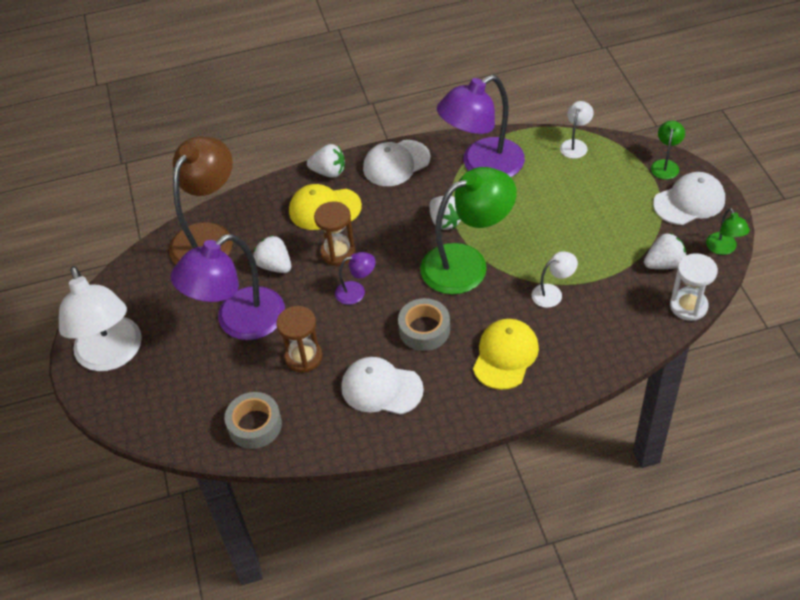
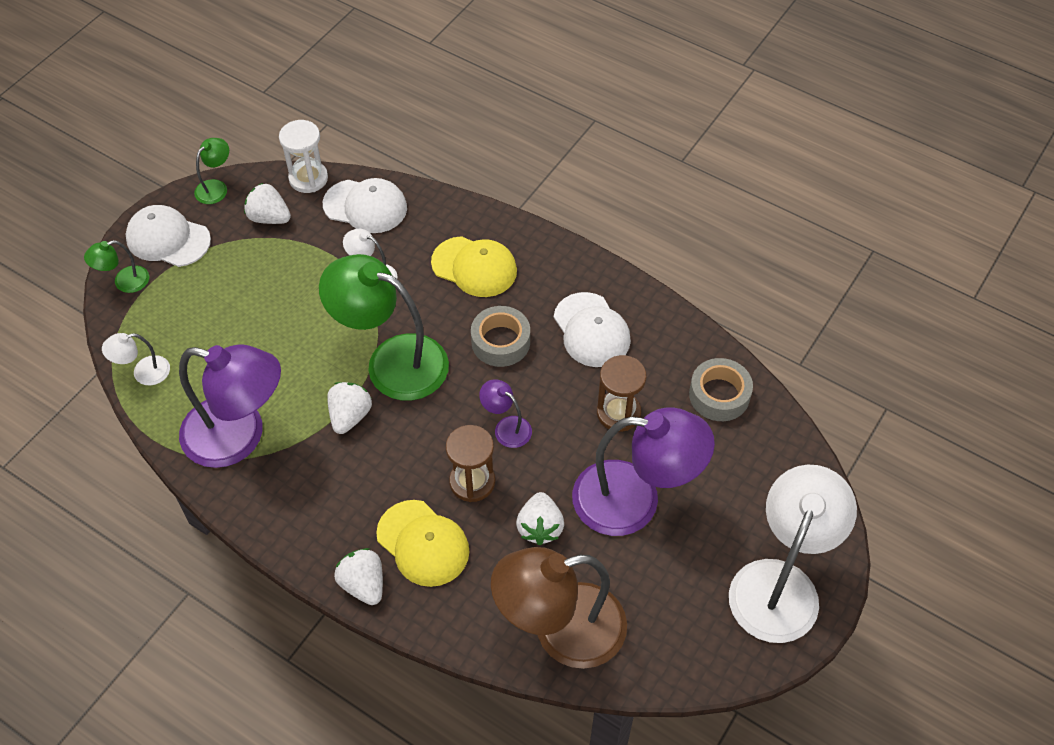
camera: 135 degrees left, 5 degrees up
white cap [363,140,431,186] -> white cap moved to [323,178,407,233]
yellow cap [473,319,539,390] -> yellow cap turned 135 degrees counterclockwise [431,236,517,297]

